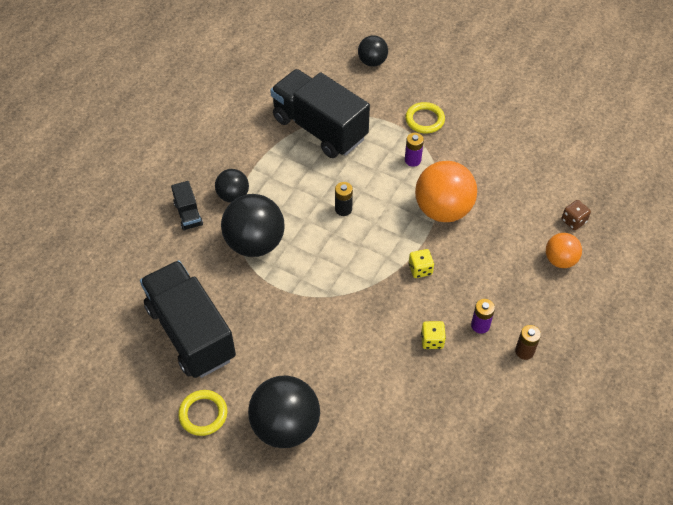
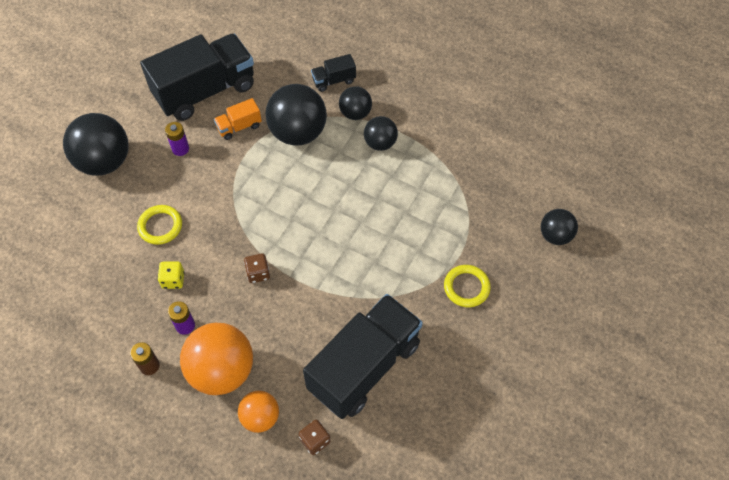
camera: 90 degrees right, 5 degrees up
yellow ring [178,390,227,436] -> yellow ring moved to [137,205,182,245]
black truck [270,69,370,158] -> black truck moved to [303,294,423,419]
black battery [335,182,353,216] -> none
purple battery [405,133,424,167] -> purple battery moved to [165,122,189,156]
yellow dice [409,249,434,278] -> brown dice [244,253,270,283]
orange ball [415,161,477,222] -> orange ball moved to [180,323,253,395]
none -> orange truck [214,98,262,140]
none -> black ball [364,116,398,151]

